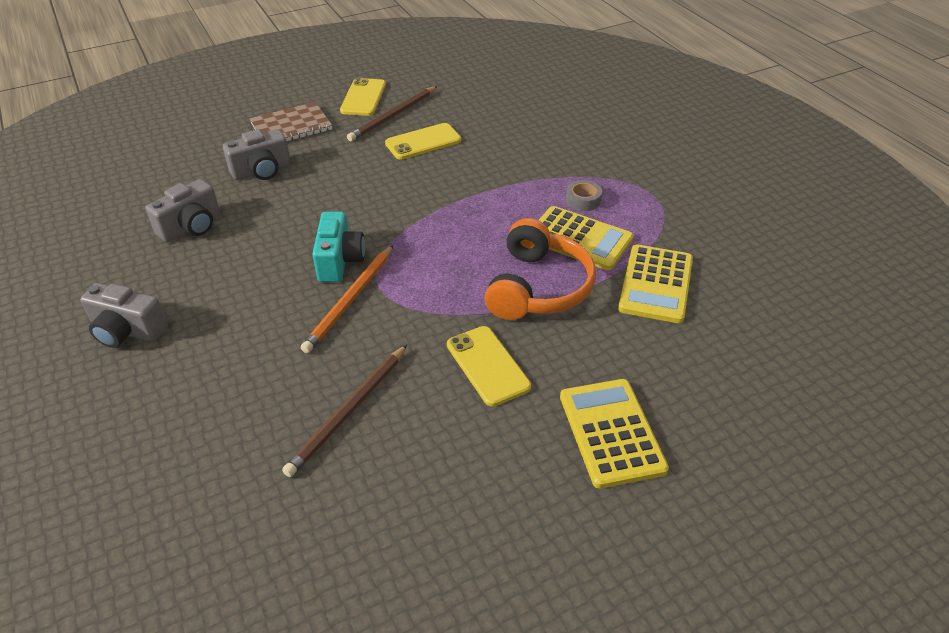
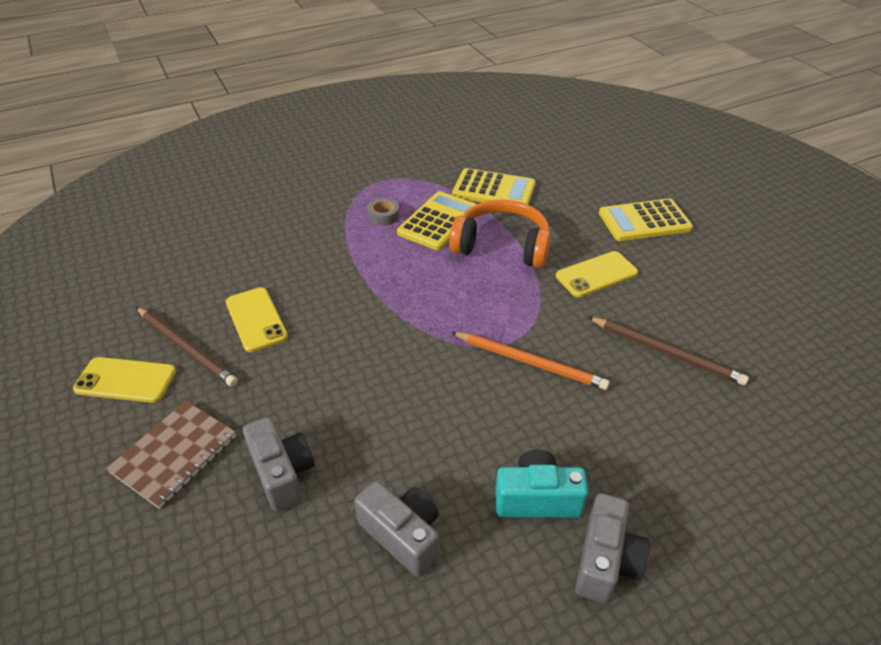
camera: 90 degrees left, 0 degrees up
brown notebook [250,102,332,141] -> brown notebook turned 60 degrees clockwise [106,401,236,509]
turquoise camera [312,211,365,282] -> turquoise camera moved to [495,450,589,518]

